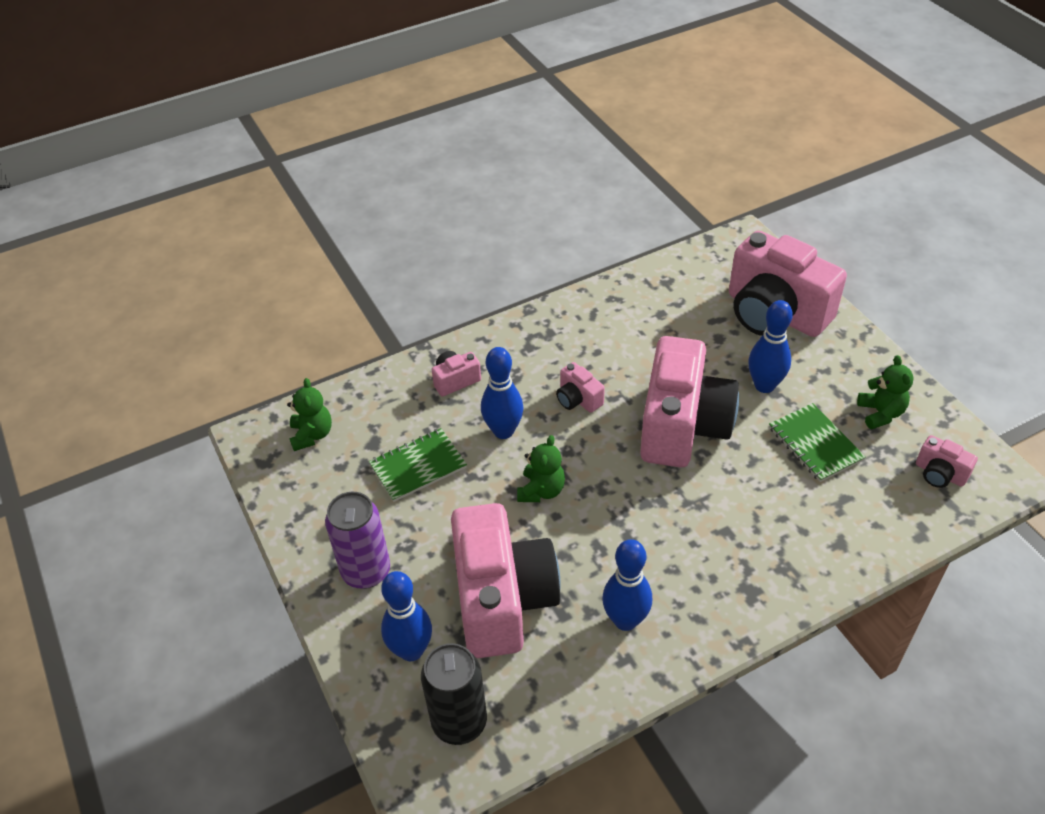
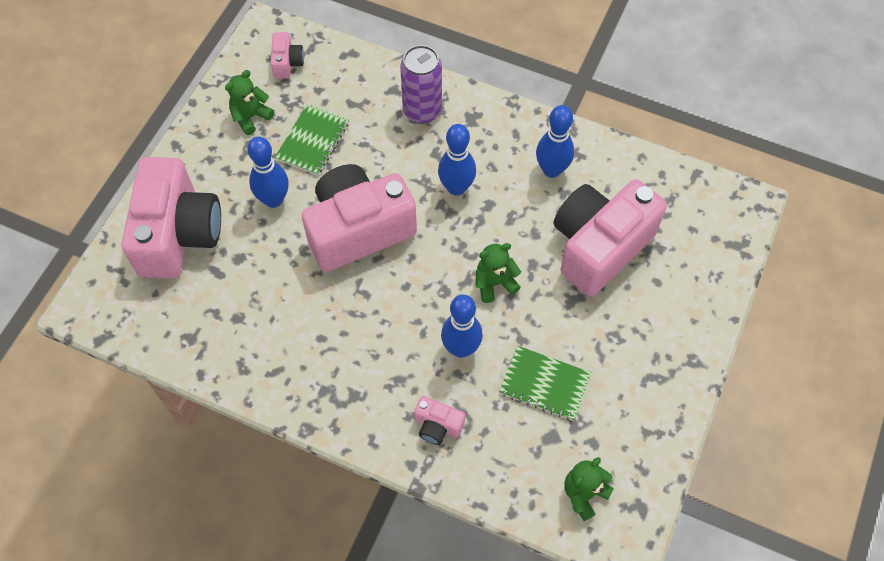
camera: 130 degrees left, 15 degrees up
purple can [325,492,390,589] -> purple can moved to [400,45,442,124]
blue bowling pin [381,571,432,661] -> blue bowling pin moved to [438,124,476,196]
black can [421,643,487,745] -> none
pink camera [556,362,605,413] -> none

